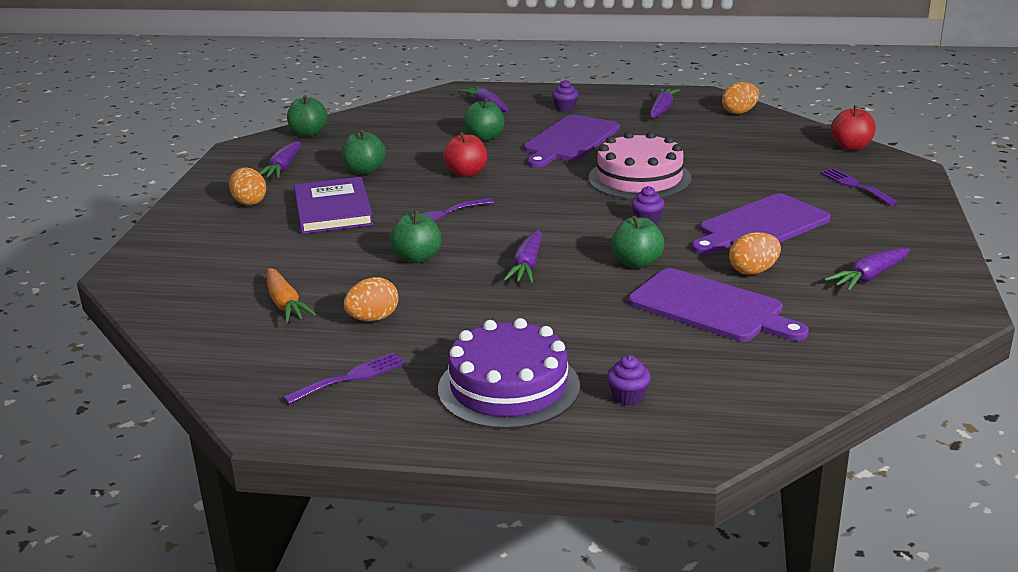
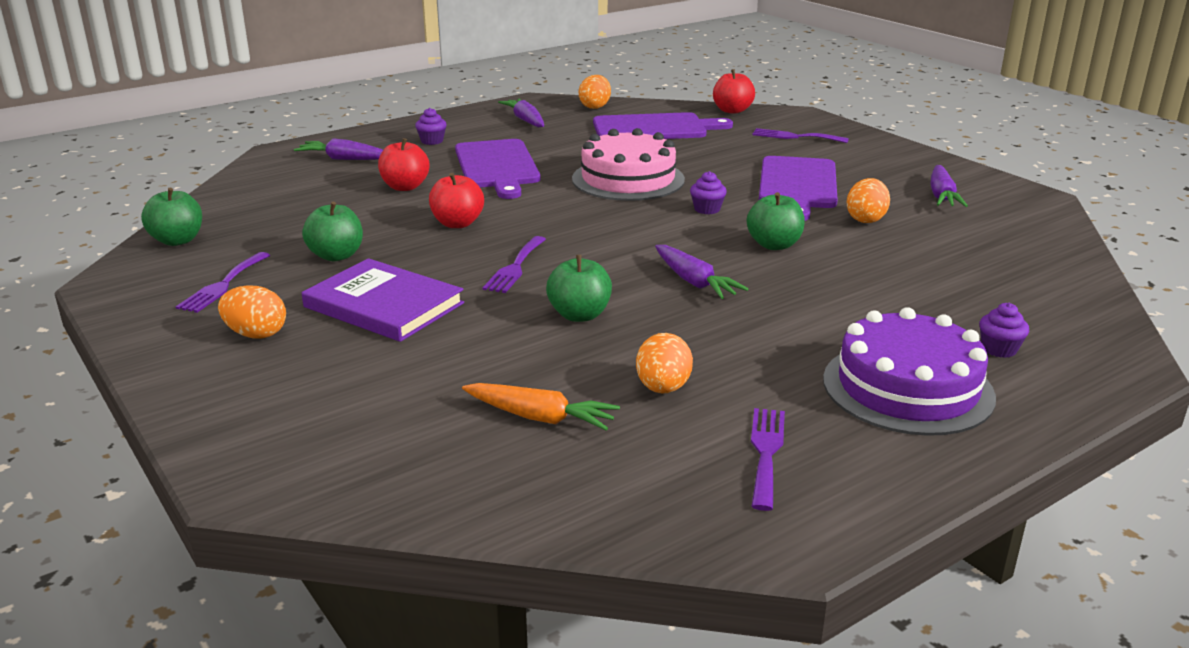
camera: 45 degrees left, 0 degrees up
purple carrot [259,141,301,178] -> purple fork [176,252,270,313]
green apple [463,98,504,141] -> red apple [378,138,429,191]
purple cutting board [628,268,809,341] -> purple cutting board moved to [593,112,733,139]

